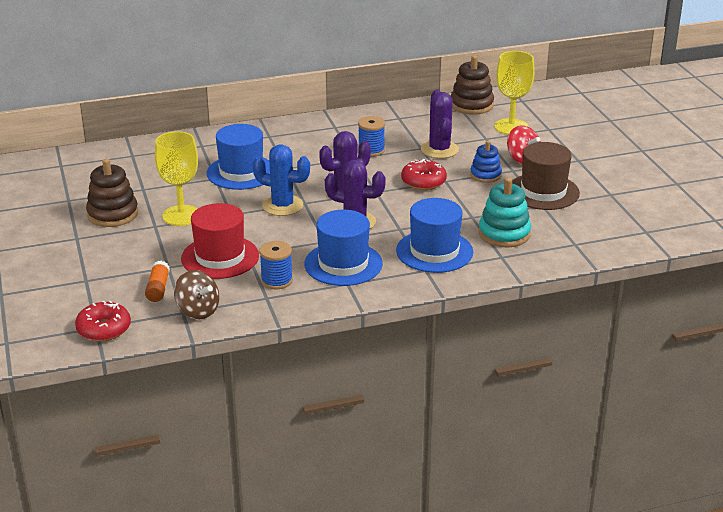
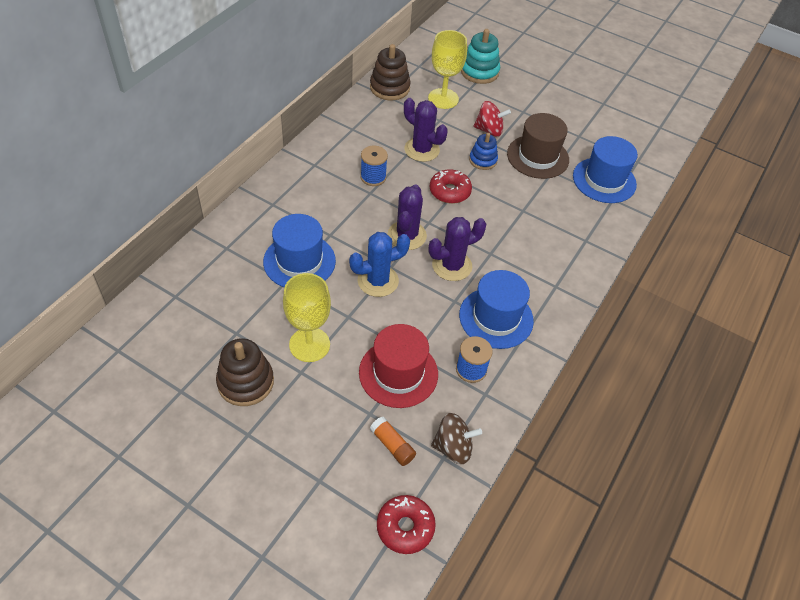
camera: 45 degrees left, 20 degrees up
blue hat [396,198,473,273] -> blue hat moved to [573,136,638,203]
turquoise stacking toy [479,177,531,247] -> turquoise stacking toy moved to [461,29,500,84]

